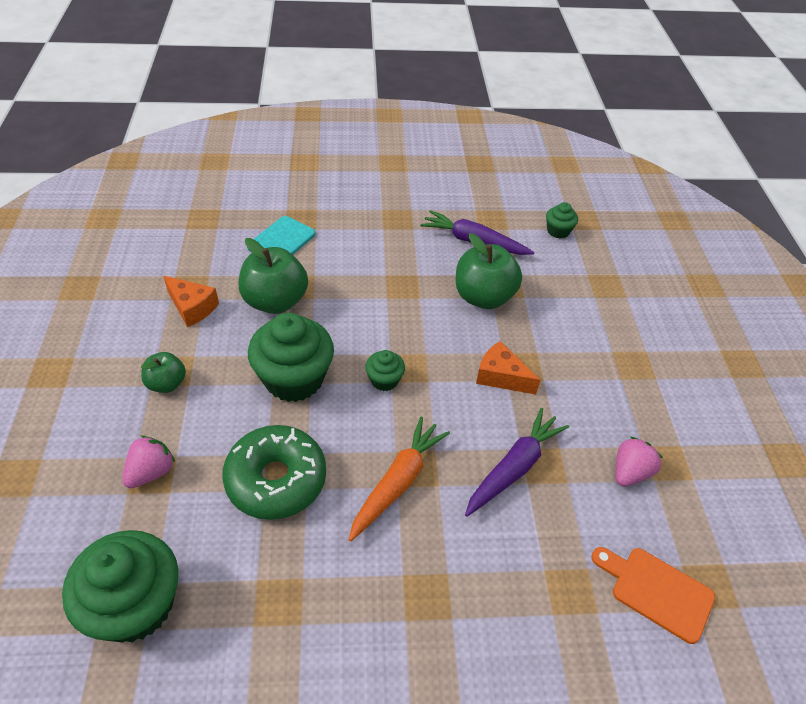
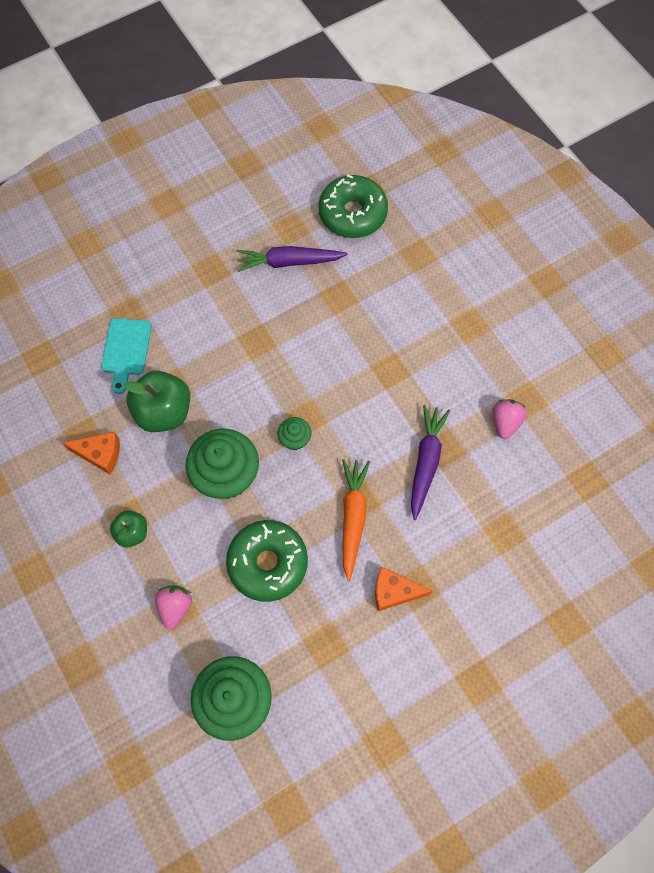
camera: 25 degrees left, 20 degrees up
green apple [455,233,522,309] -> none
orange cheese [476,341,541,395] -> orange cheese moved to [375,566,432,611]
green cupcake [546,202,578,239] -> green donut [318,175,388,238]
orange cutting board [591,547,715,644] -> none

